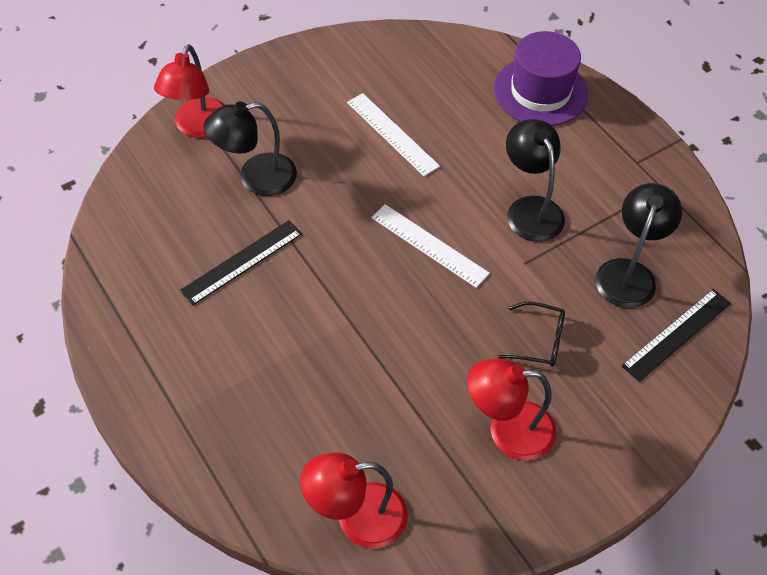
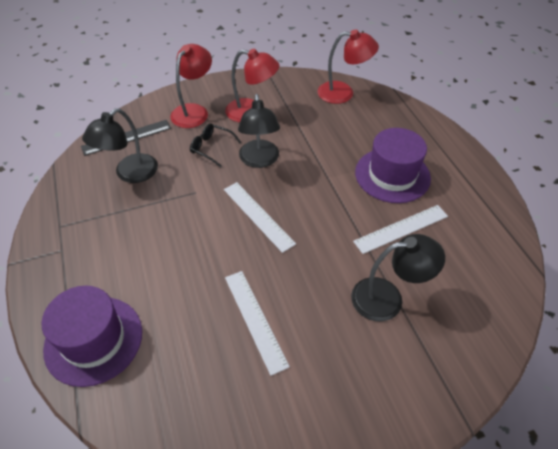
camera: 165 degrees left, 5 degrees down
red lamp [154,44,224,138] -> red lamp moved to [170,44,212,128]
black ruler [180,220,302,305] -> white ruler [353,205,448,254]
black lamp [506,119,565,242] -> black lamp moved to [238,94,280,168]
none -> purple hat [355,128,431,203]

